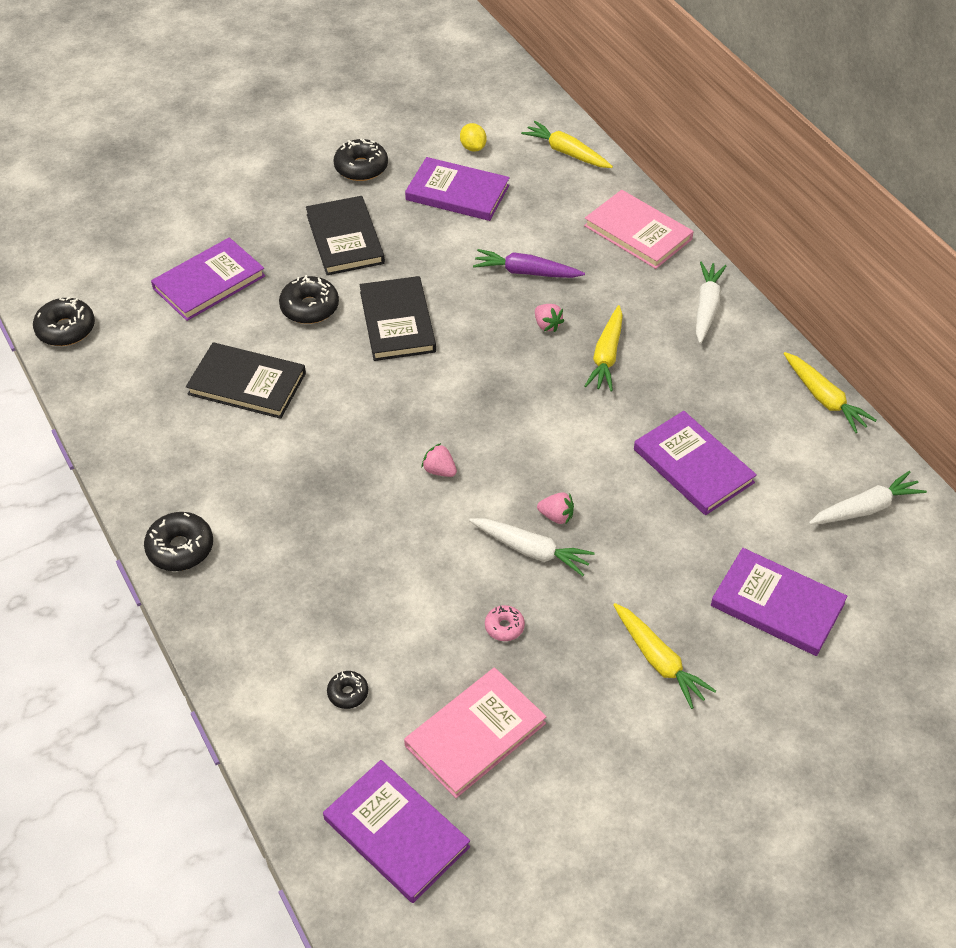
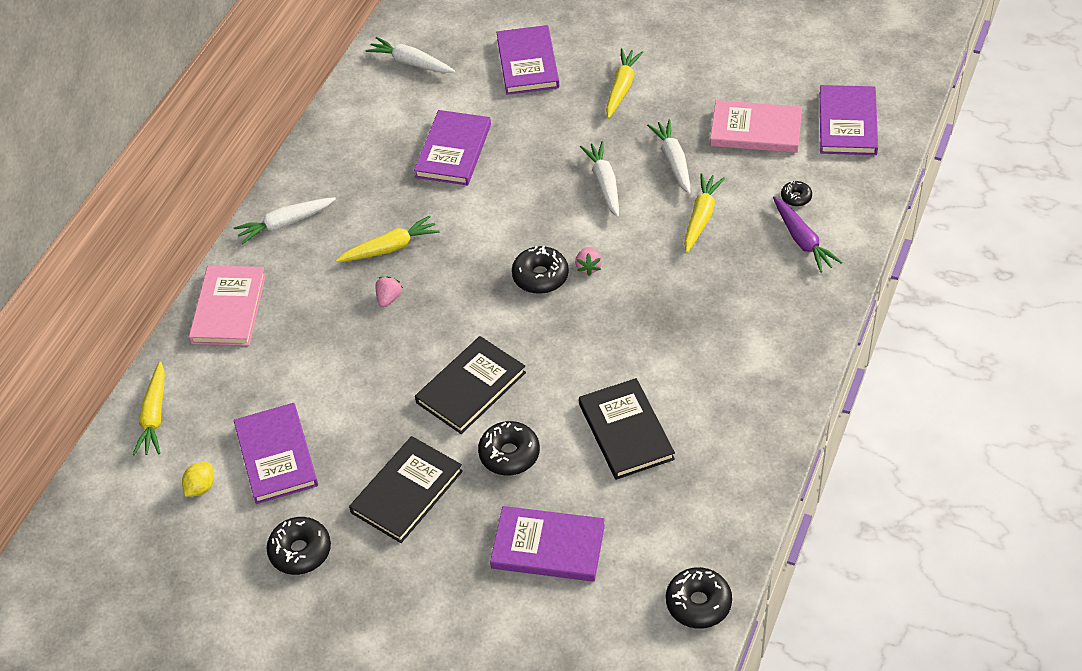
camera: 125 degrees left, 0 degrees up
black donut [144,512,213,571] -> black donut moved to [512,245,569,294]
purple carrot [473,249,585,278] -> purple carrot moved to [773,197,842,273]
pink donut [485,605,525,641] -> white carrot [647,119,691,194]
pink strawberry [537,492,574,525] -> none
yellow carrot [783,352,877,433] -> yellow carrot moved to [684,173,725,253]

